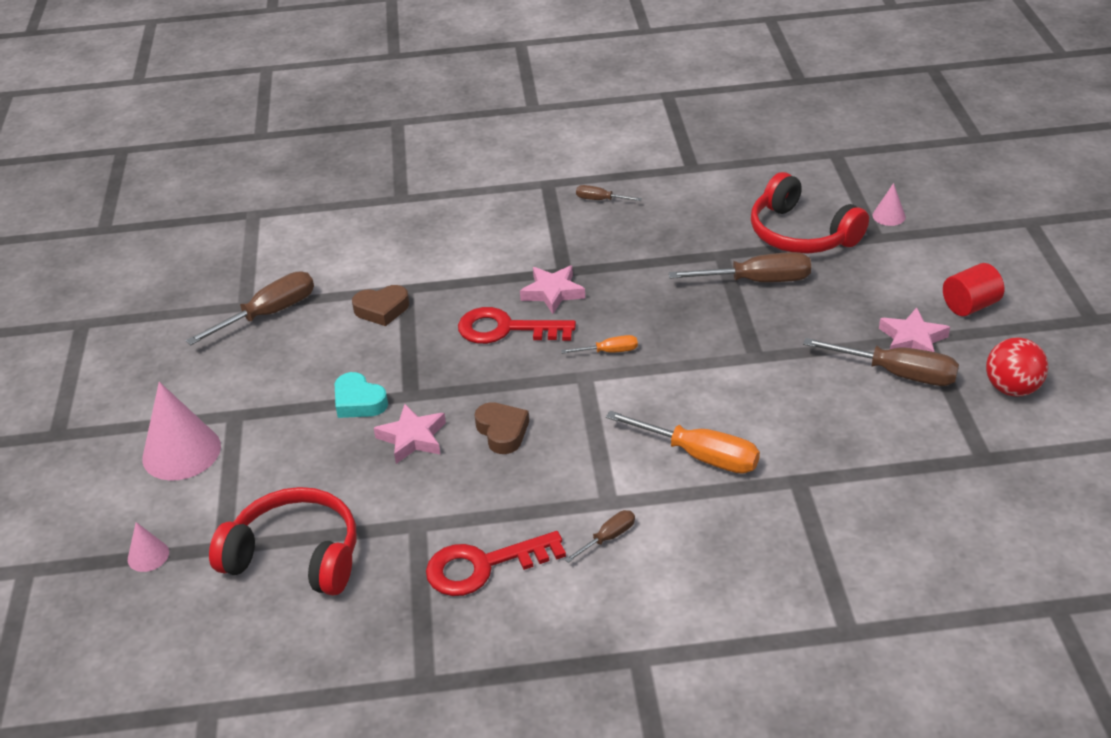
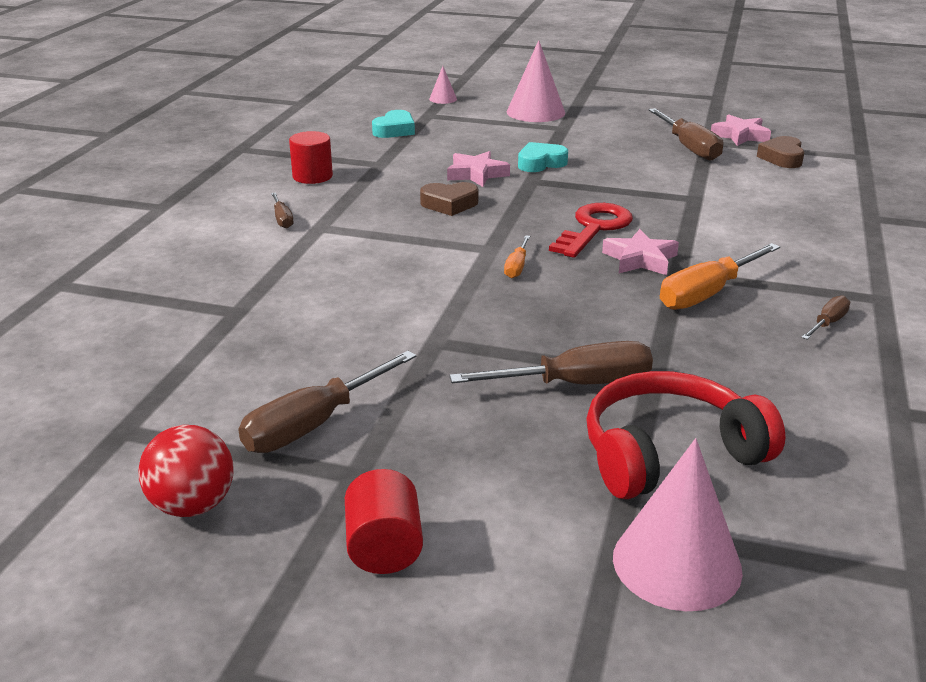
camera: 110 degrees right, 10 degrees down
red headphones [209,487,356,596] -> turquoise heart [372,110,415,138]
brown heart [352,285,409,326] -> brown heart moved to [757,136,805,168]
red key [426,531,566,596] -> red cylinder [289,131,333,184]
orange screwdriver [606,411,760,474] -> orange screwdriver moved to [660,243,780,310]
brown screwdriver [669,252,811,282] -> brown screwdriver turned 120 degrees counterclockwise [449,341,653,384]
pink cone [873,183,906,226] -> pink cone [613,438,743,611], size x2.04
pink star [879,307,950,352] -> pink star moved to [711,114,771,146]

